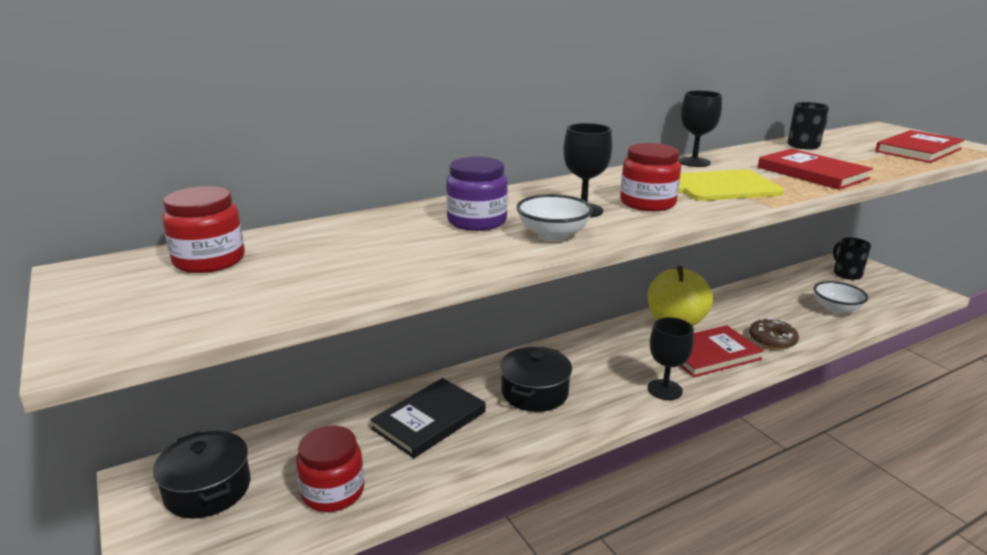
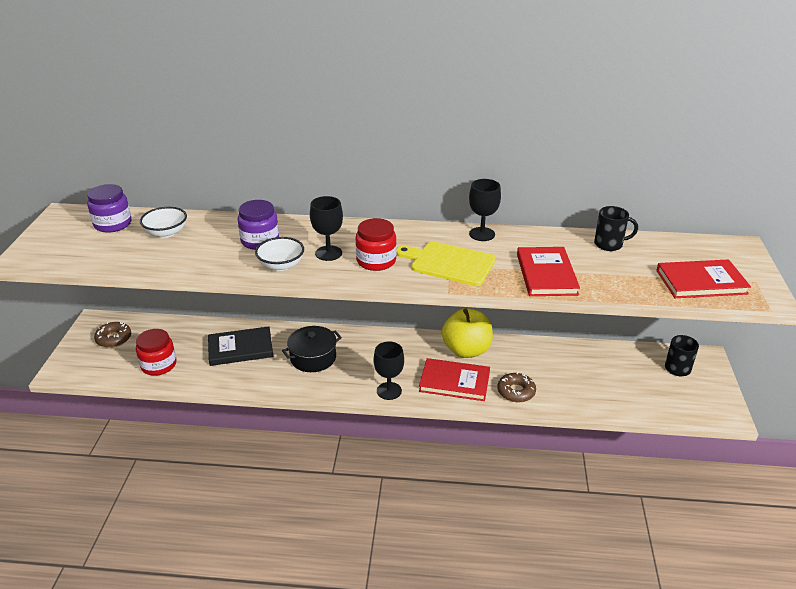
camera: 35 degrees right, 10 degrees up
black pot [153,431,250,519] -> brown donut [94,322,131,348]
red jar [162,186,245,273] -> purple jar [87,184,132,233]
white bowl [814,281,868,314] -> white bowl moved to [140,207,187,238]

